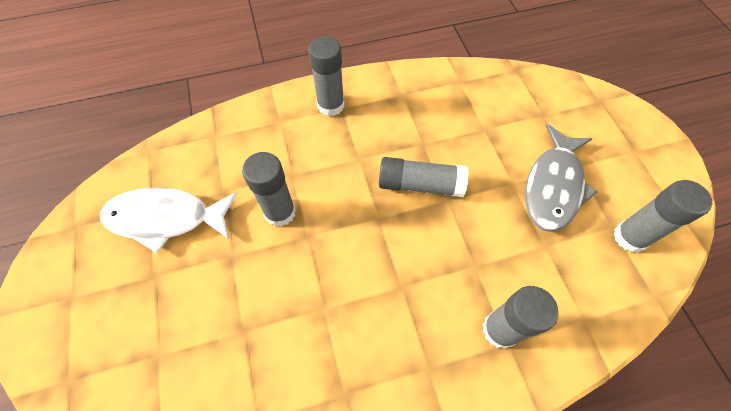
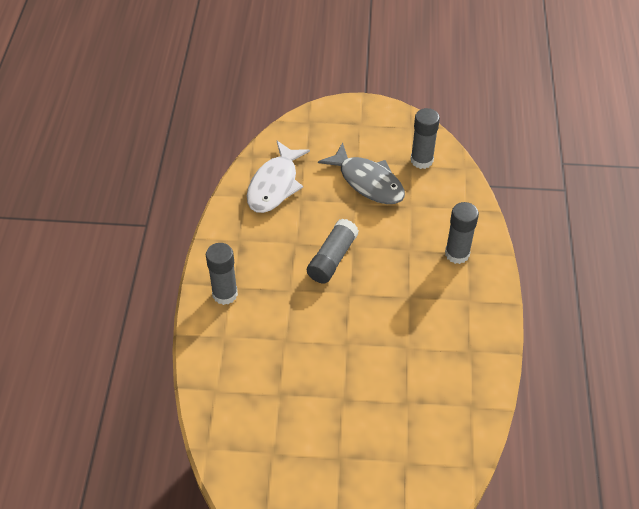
camera: 70 degrees left, 10 degrees down
white fish [100,187,237,253] -> white fish moved to [247,141,310,213]
grey glue stick [242,152,296,227] -> none

